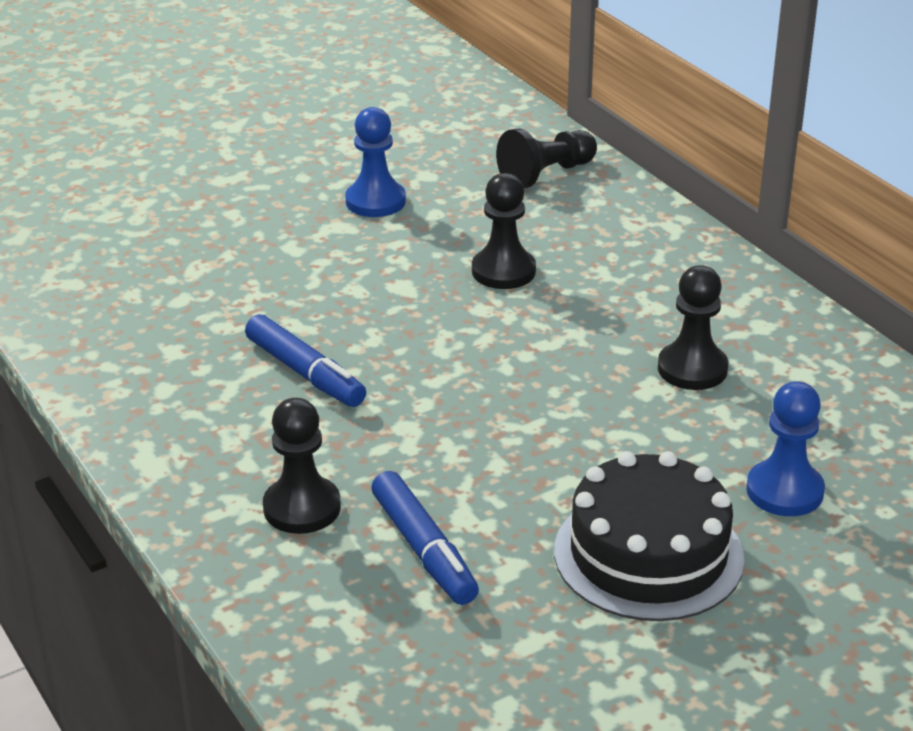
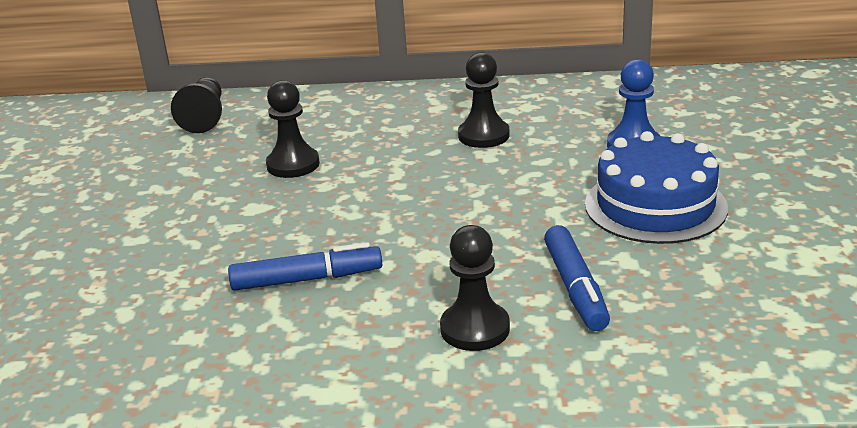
camera: 55 degrees left, 5 degrees down
blue pawn [345,107,406,217] -> none
blue marker [371,471,479,605] -> blue marker turned 75 degrees clockwise [544,225,610,331]
black cake [554,451,745,621] -> blue cake [585,131,728,244]

